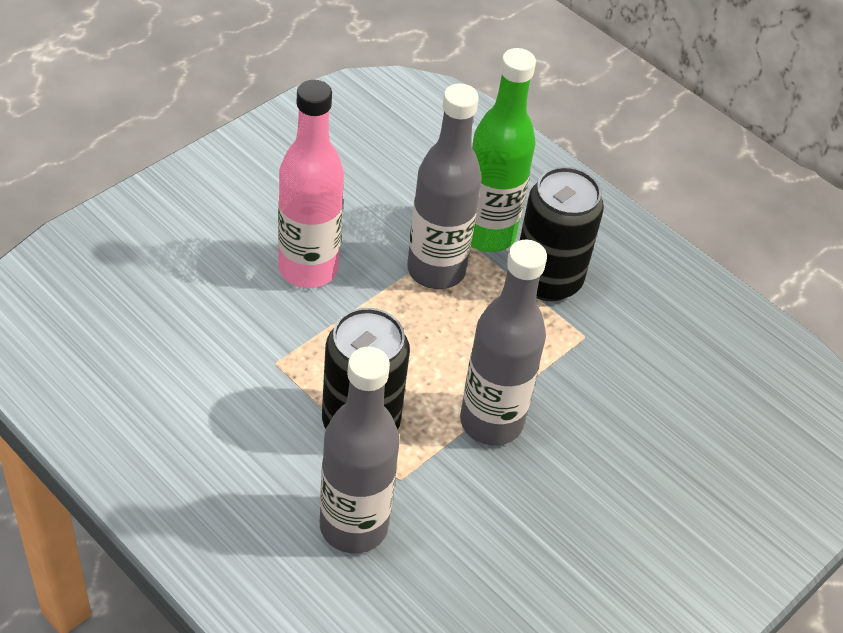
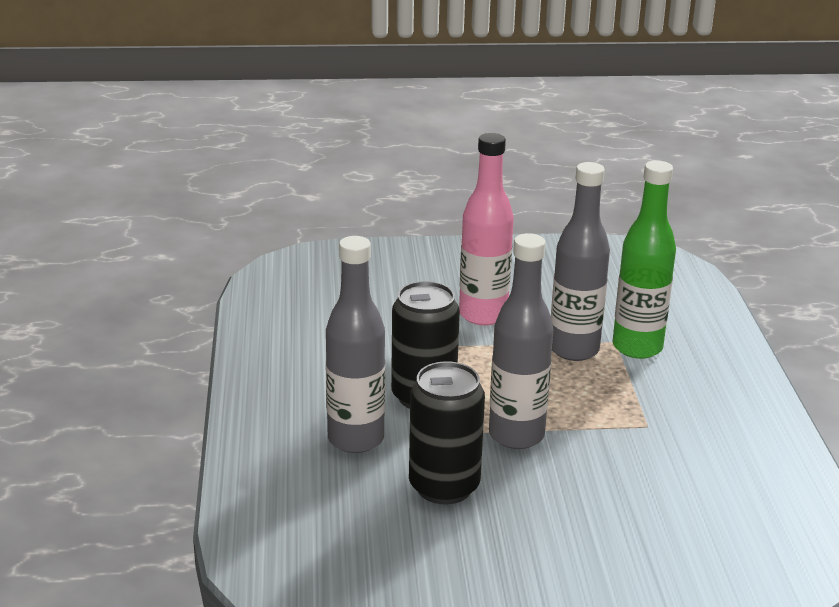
camera: 45 degrees right, 20 degrees down
black can [520,167,604,301] -> black can moved to [409,361,485,504]

